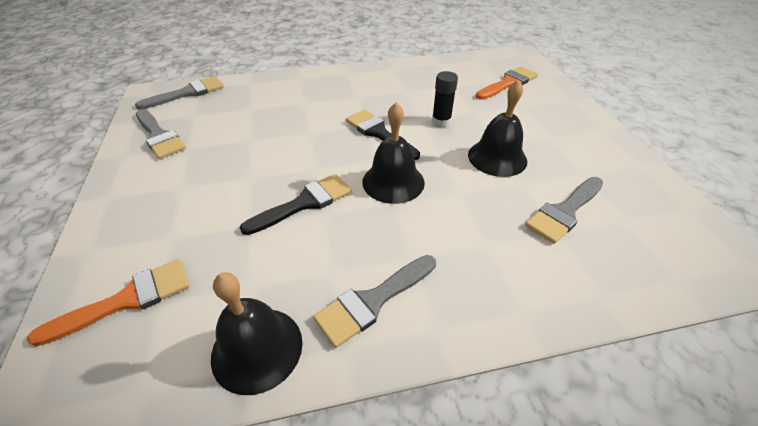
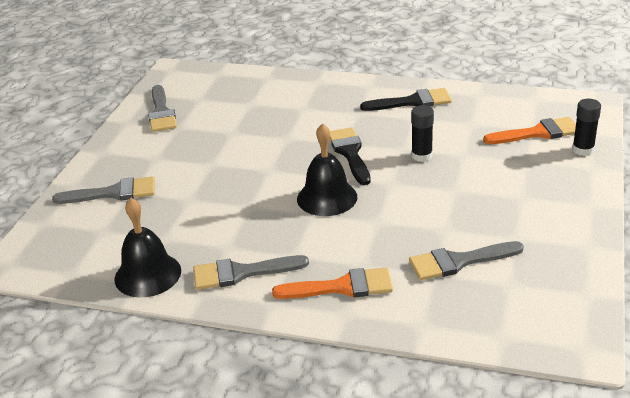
camera: 30 degrees right, 10 degrees down
orange brush [27,259,190,346] -> orange brush moved to [272,268,393,299]
grey brush [135,76,224,110] -> grey brush moved to [52,176,155,204]
black brush [240,174,352,235] -> black brush moved to [360,88,452,111]
black bell [468,79,527,177] -> none
none -> black glue stick [572,99,601,156]

